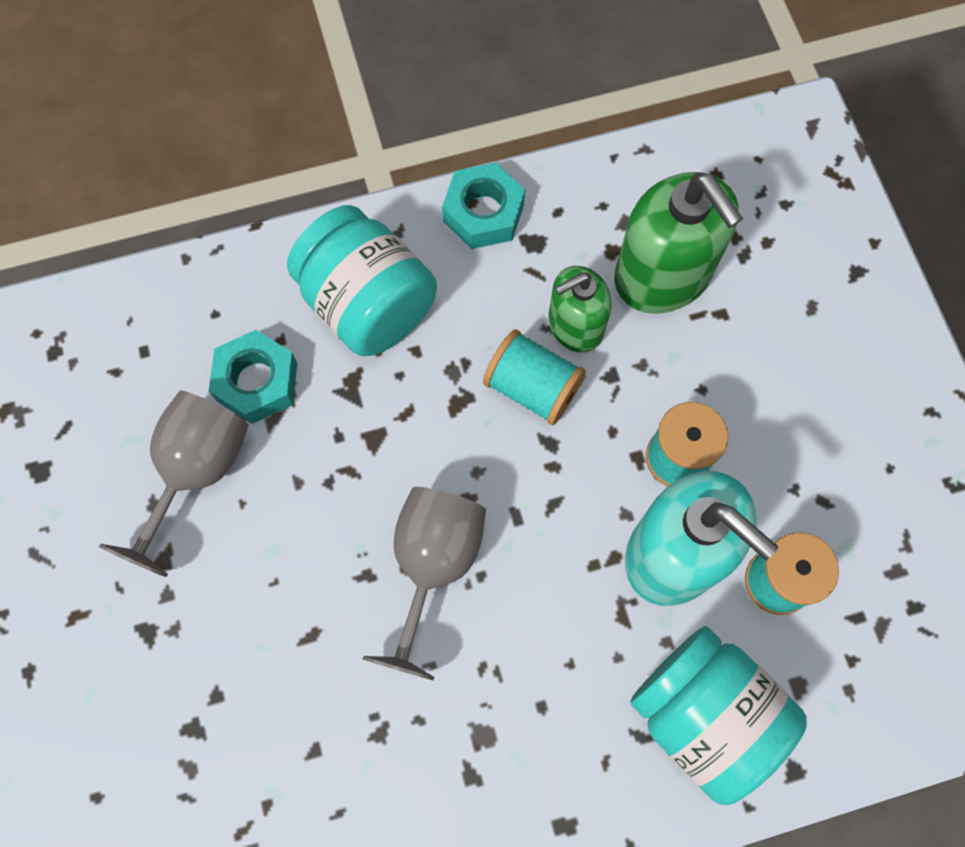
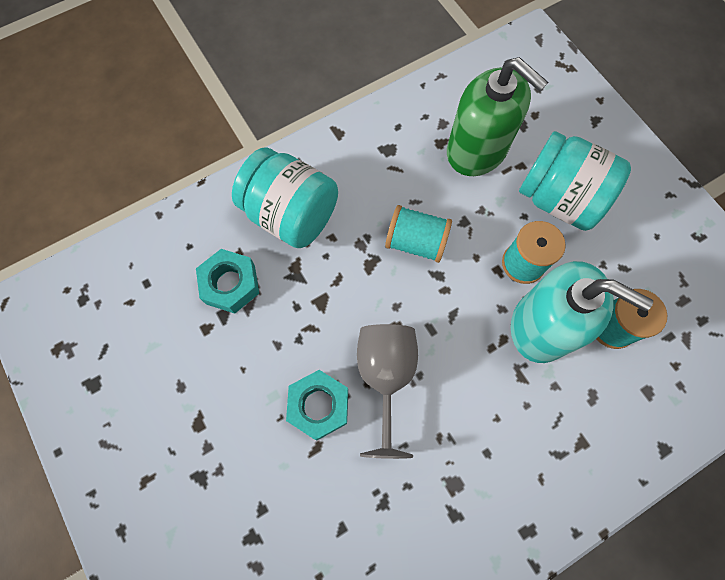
camera: 15 degrees left, 0 degrees up
grey goblet [99,391,249,577] -> none
turquoise nut [442,162,525,249] -> turquoise nut moved to [286,370,348,440]
green soap dispenser [548,266,612,353] -> none
turquoise jar [630,626,807,805] -> turquoise jar moved to [519,131,631,231]

